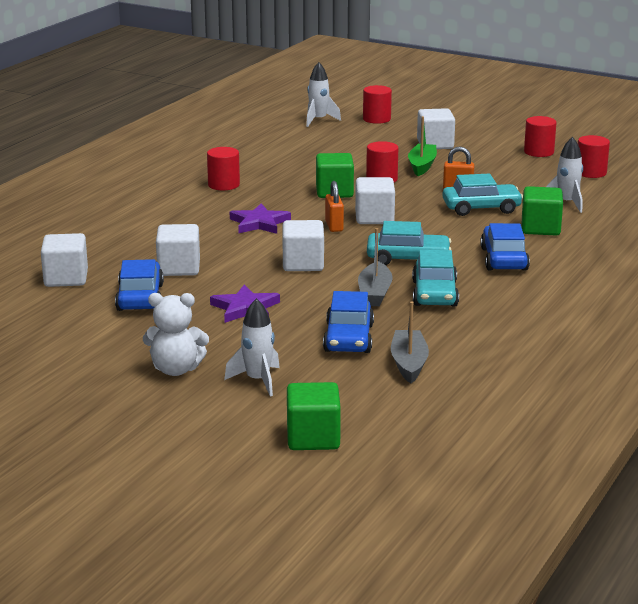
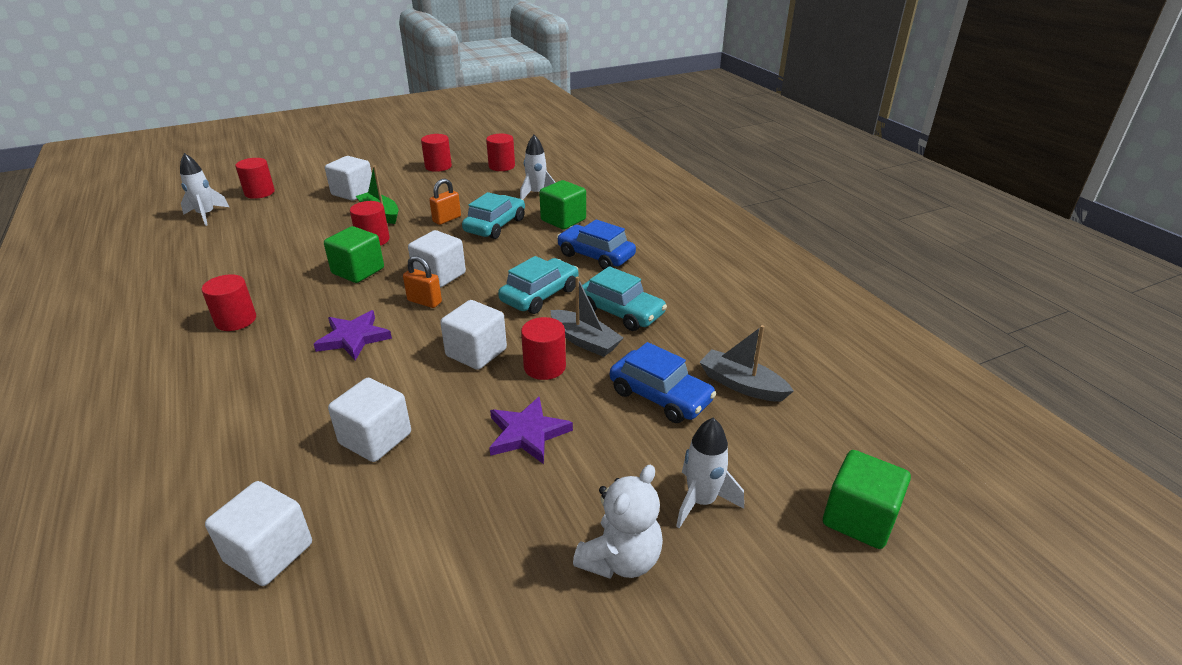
camera: 55 degrees left, 10 degrees up
blue car [115,259,164,311] -> none
none -> red cylinder [521,317,566,380]

